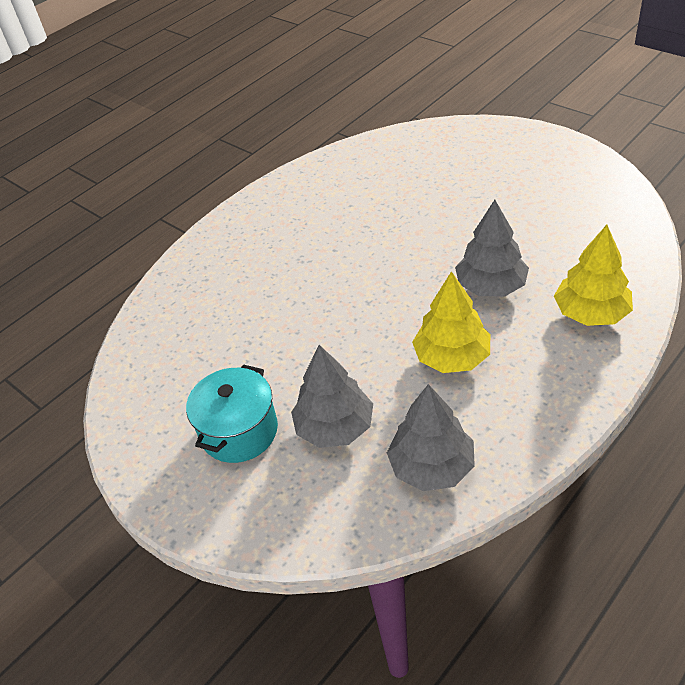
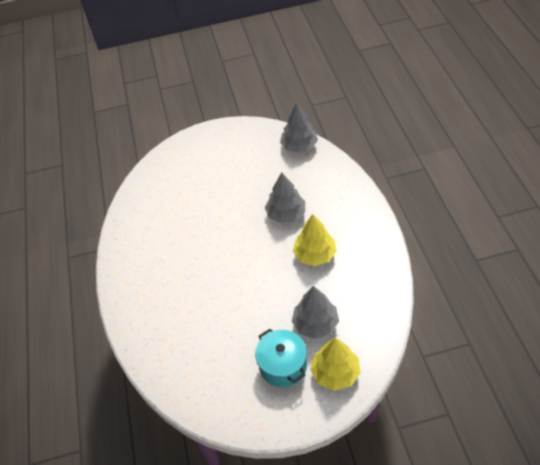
camera: 55 degrees left, 5 degrees up
grey tree [387,384,475,491] -> grey tree moved to [280,103,318,153]
yellow tree [554,225,633,326] -> yellow tree moved to [310,338,361,391]

